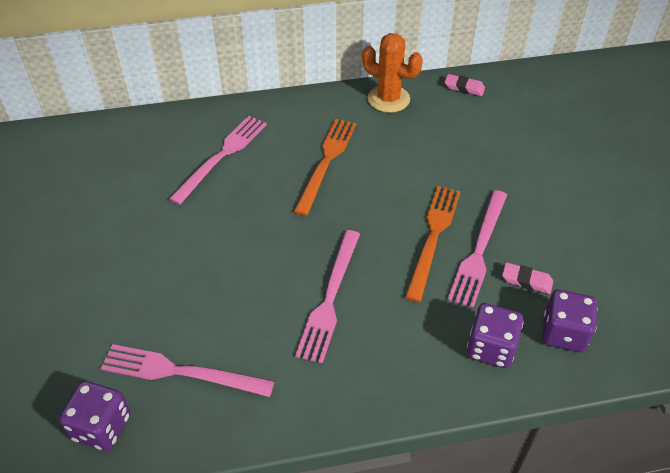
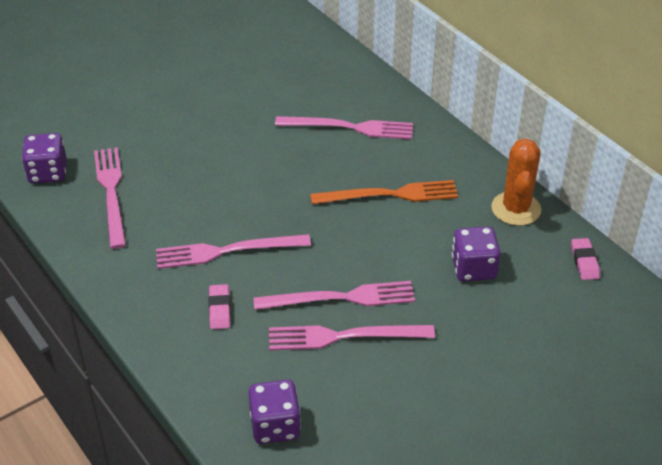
camera: 65 degrees right, 5 degrees down
orange fork [405,186,461,302] -> pink fork [253,281,415,310]
purple dice [467,303,523,368] -> purple dice moved to [452,226,501,281]
pink eraser [502,262,553,294] -> pink eraser moved to [209,284,230,329]

